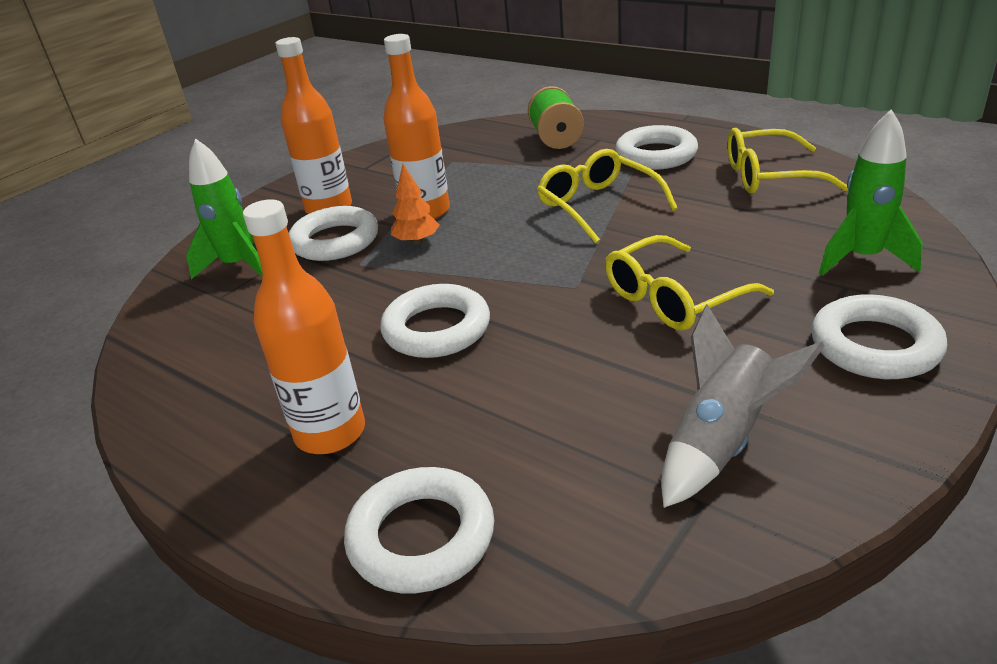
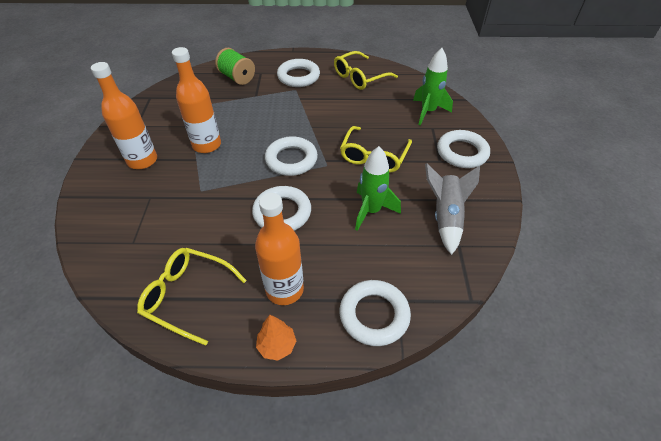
camera: 40 degrees left, 15 degrees up
green rocket [186,138,262,279] -> green rocket moved to [355,146,401,231]
white ring [289,206,378,261] -> white ring moved to [265,136,318,176]
orange tree [391,164,440,245] -> orange tree moved to [256,315,296,361]
yellow glasses [537,149,678,244] -> yellow glasses moved to [137,248,247,346]

